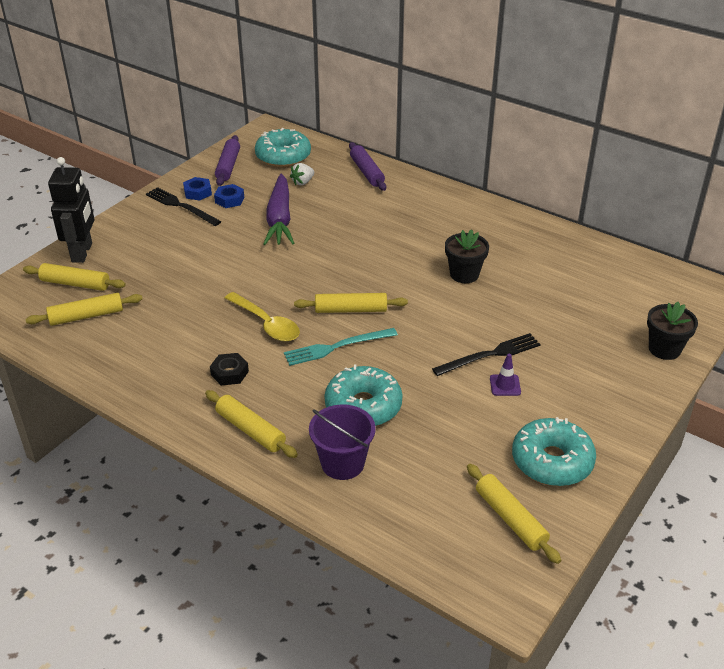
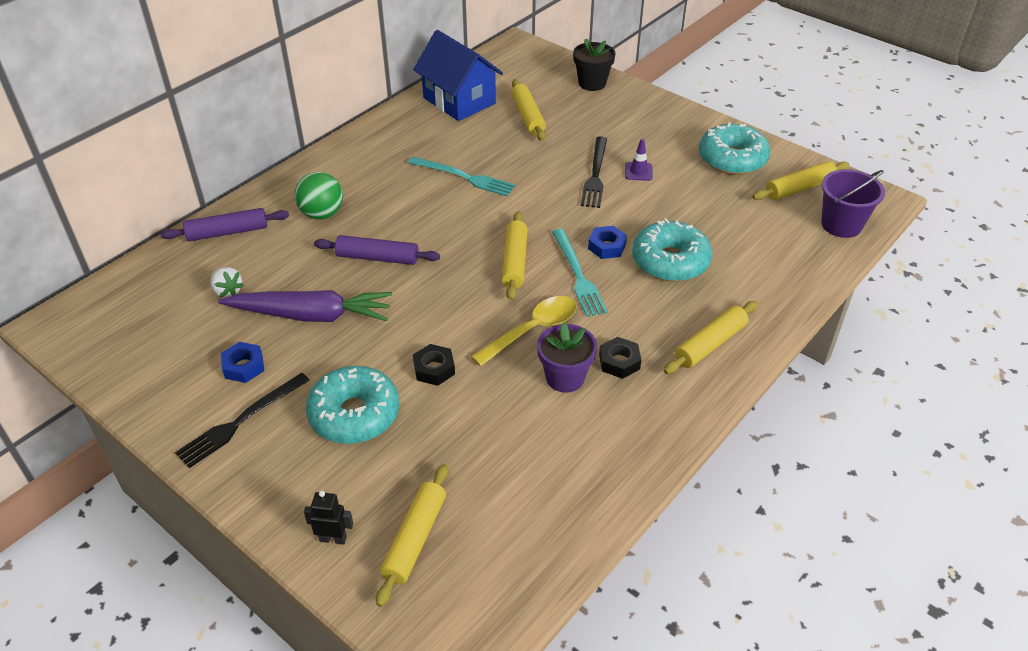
camera: 85 degrees left, 5 degrees up
yellow rolling pin [25,293,143,326] -> yellow rolling pin moved to [511,79,546,141]
black robot [48,157,94,263] -> black robot [304,491,353,545], size x0.47
blue nut [183,177,212,201] -> blue nut moved to [588,226,627,259]
purple rolling pin [215,135,240,186] -> purple rolling pin moved to [314,235,440,265]
turquoise donut [255,128,311,167] -> turquoise donut moved to [306,366,399,444]
purple bucket [309,404,376,480] -> purple bucket moved to [821,169,885,238]
black fork [432,333,541,376] -> black fork turned 150 degrees counterclockwise [581,136,607,208]
black flower pot [445,229,489,283] -> turquoise fork [408,157,515,196]
none -> green ball [295,172,343,220]
none -> blue house [413,30,503,121]
none -> black nut [413,344,455,386]
none -> purple flower pot [537,322,597,393]

